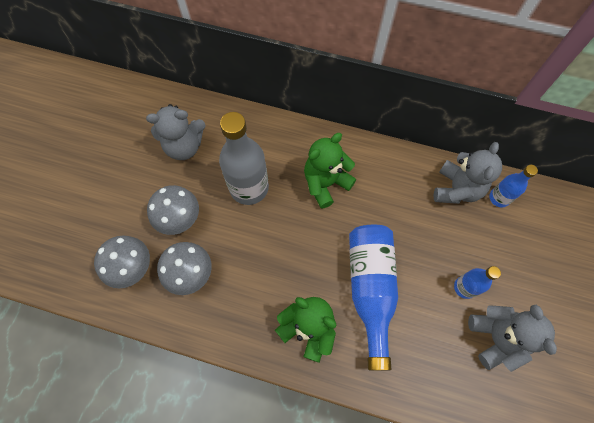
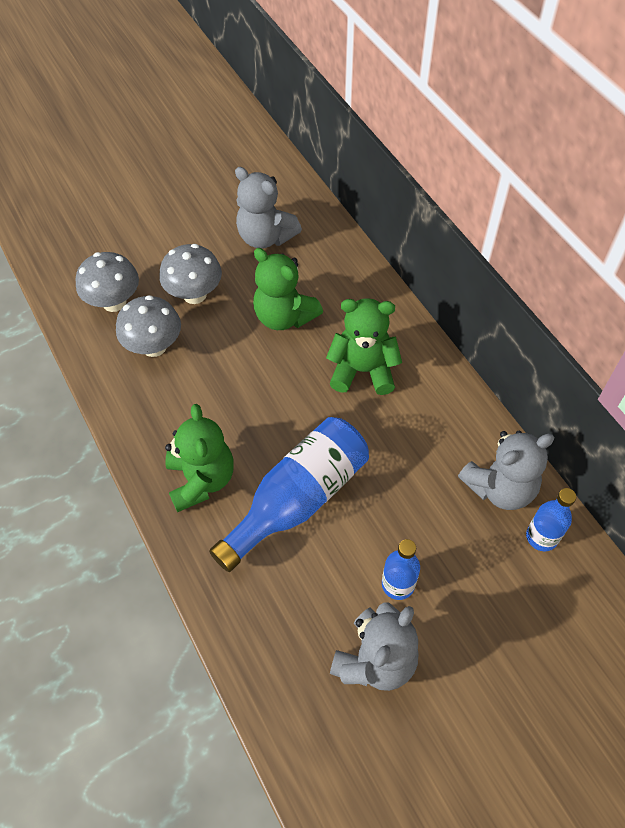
camera: 45 degrees right, 10 degrees down
grey bottle [219,112,269,205] -> green teddy bear [253,248,323,330]

